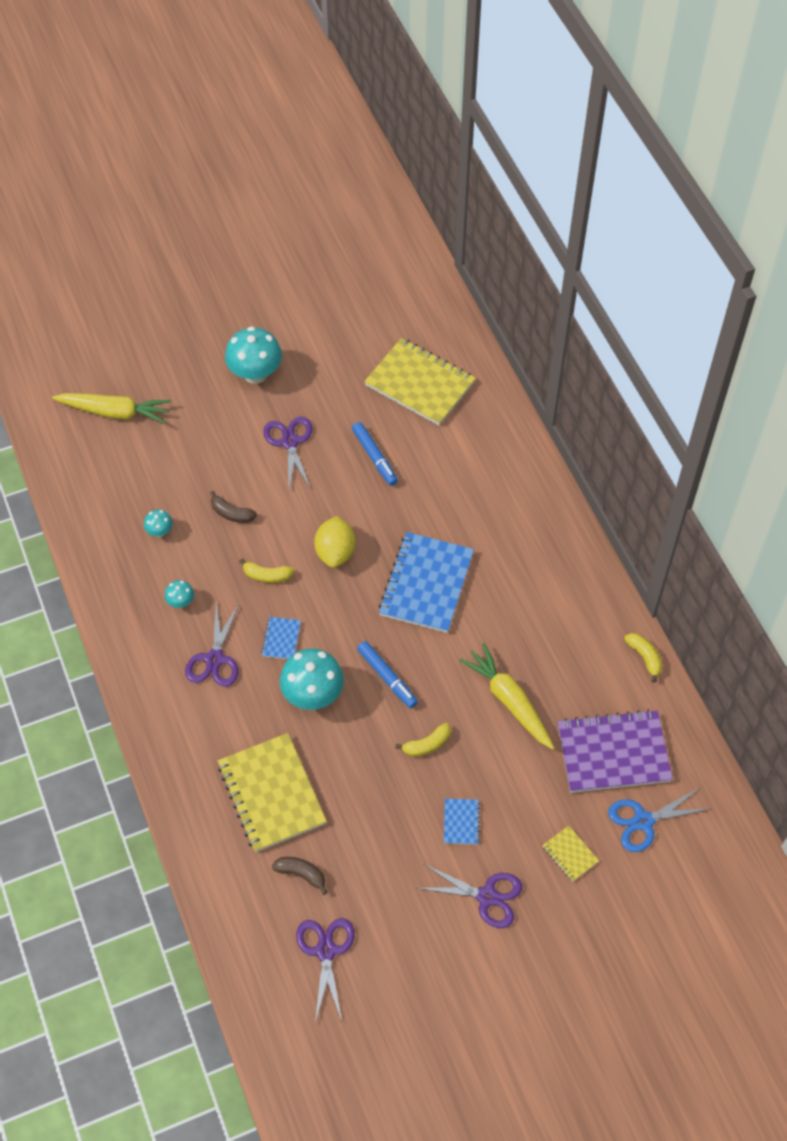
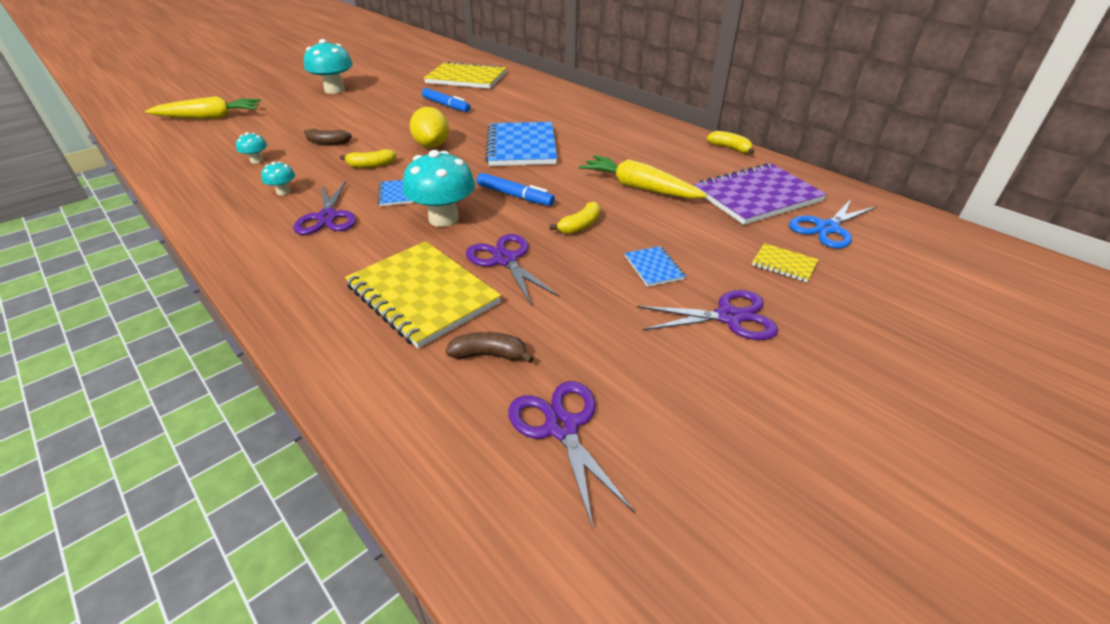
camera: 20 degrees left, 20 degrees down
purple scissors [263,417,312,489] -> purple scissors moved to [466,234,559,305]

